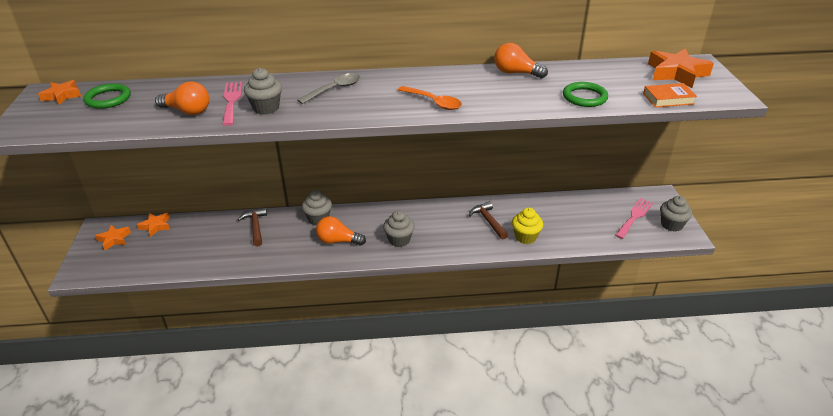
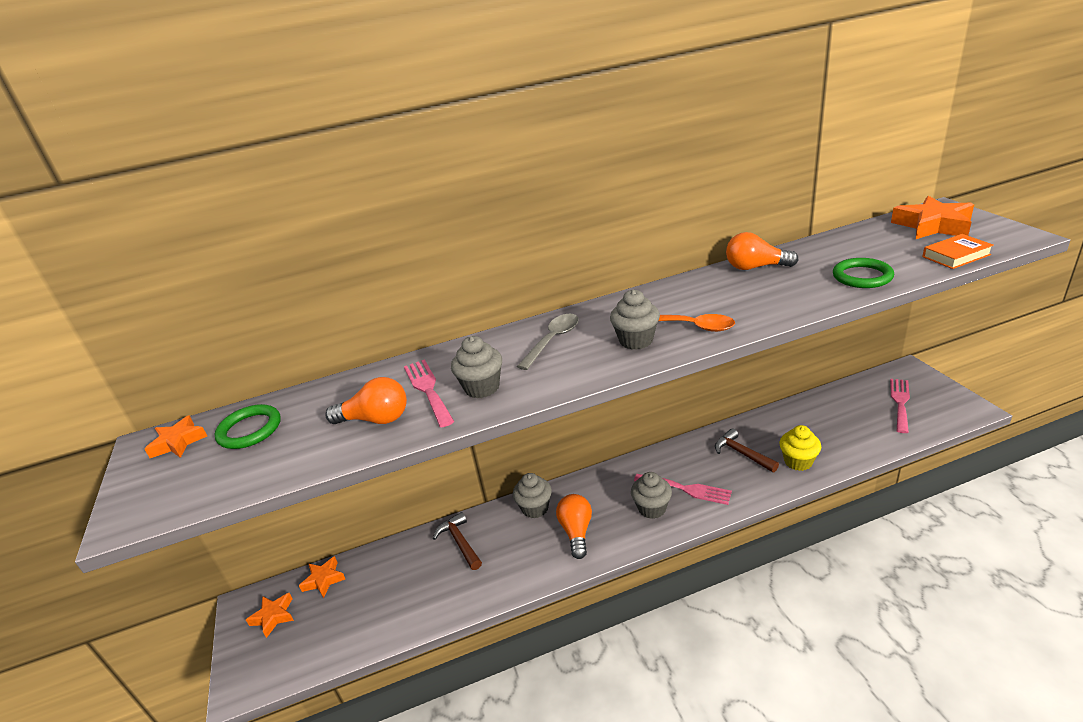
camera: 10 degrees left, 5 degrees down
orange light bulb [316,216,366,246] -> orange light bulb turned 90 degrees clockwise [556,494,592,559]
grey cupcake [660,196,692,232] -> grey cupcake moved to [610,289,660,350]
none -> pink fork [634,474,732,505]

